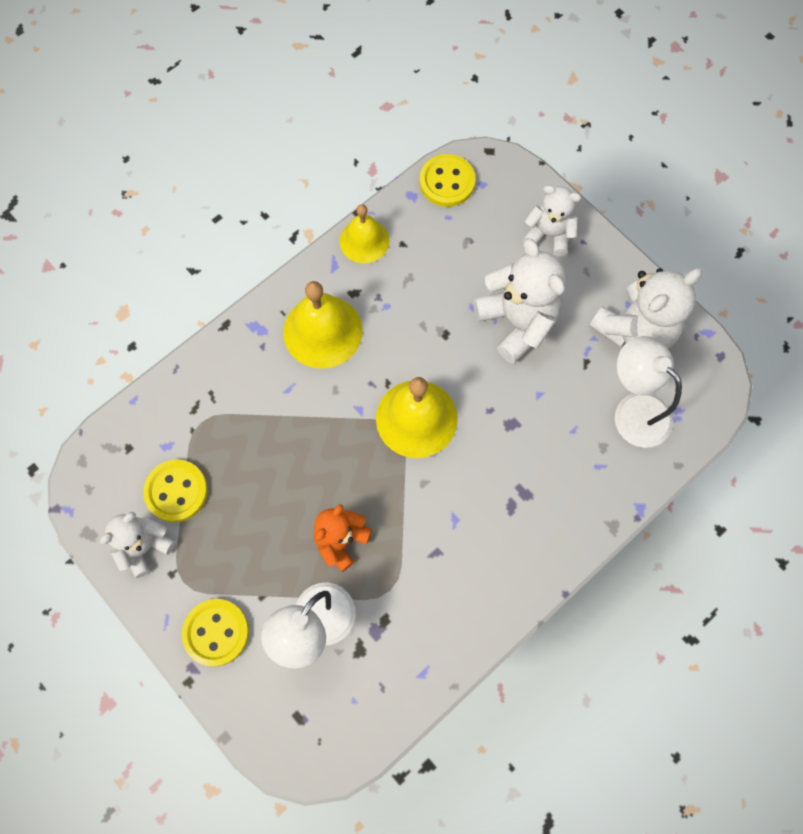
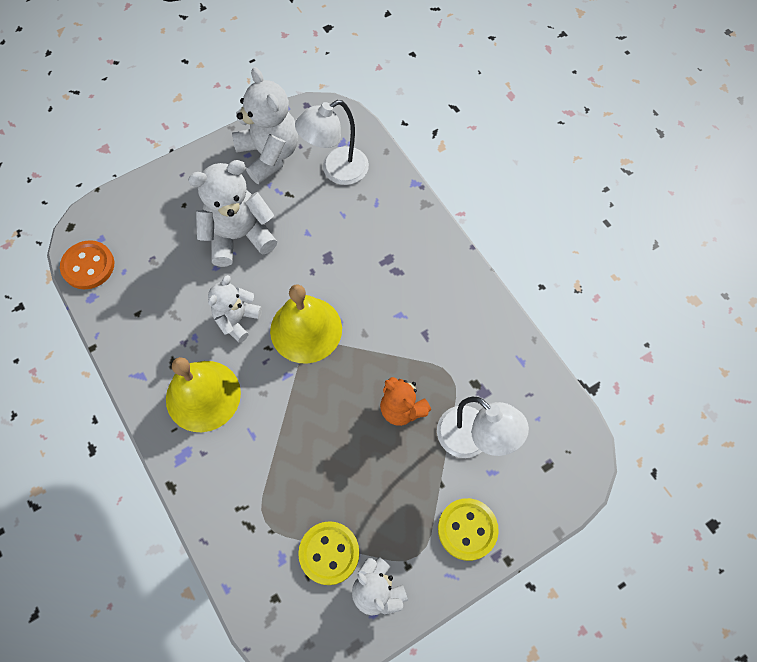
camera: 80 degrees left, 5 degrees down
yellow bell [340,204,389,264] -> none
yellow button [419,154,476,207] -> orange button [60,240,114,289]
white teddy bear [523,185,581,256] -> white teddy bear moved to [208,275,262,343]

